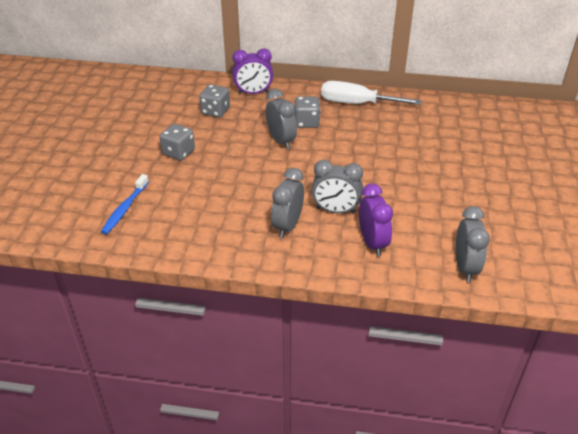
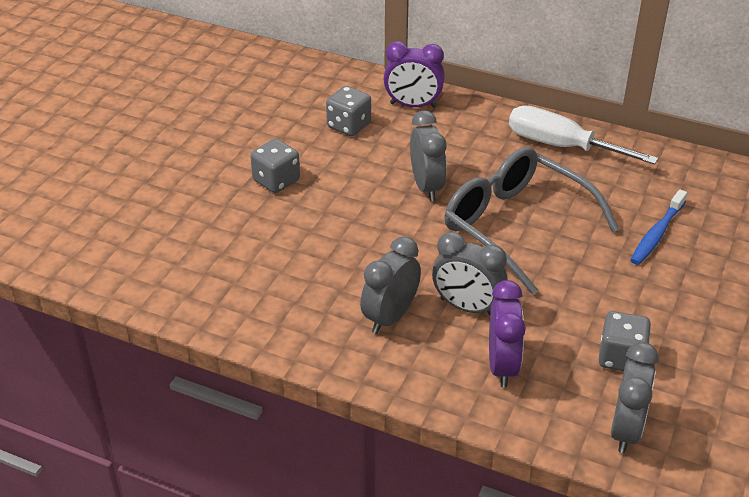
camera: 15 degrees right, 0 degrees up
blue toothbrush [101,174,149,234] -> blue toothbrush moved to [630,189,687,265]
grey dice [295,96,320,128] -> grey dice moved to [598,311,651,371]
none -> grey glasses [444,147,619,294]

